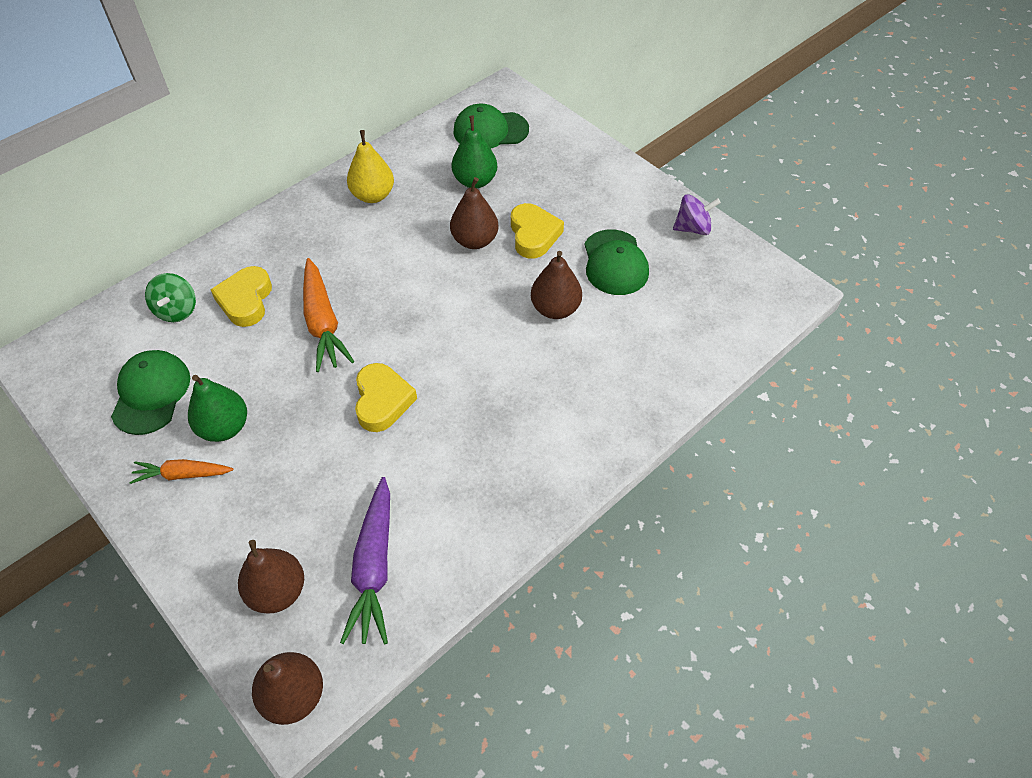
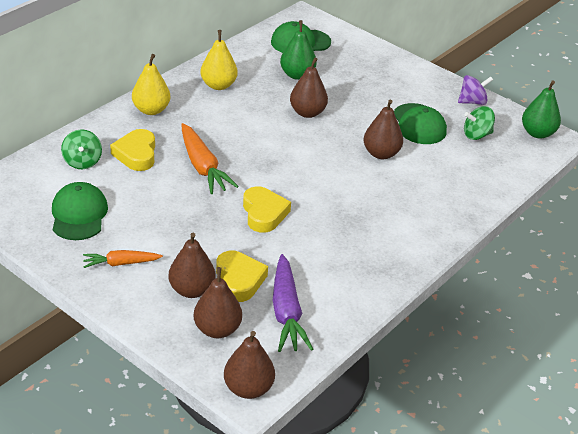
camera: 10 degrees left, 15 degrees down
green pear [188,375,247,442] -> green pear moved to [522,80,561,139]
yellow heart [511,203,564,259] -> yellow heart moved to [216,251,268,302]
none -> yellow pear [132,54,170,115]
none -> brown pear [168,233,215,298]
none -> green spinning top [464,106,495,140]

